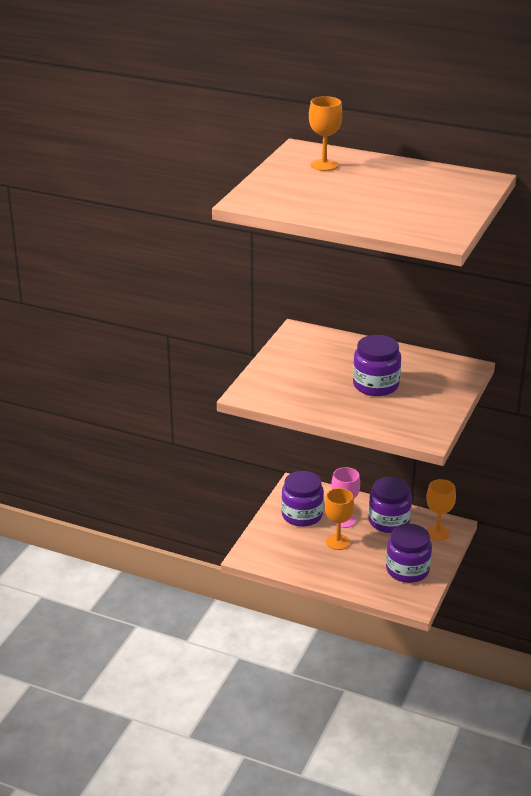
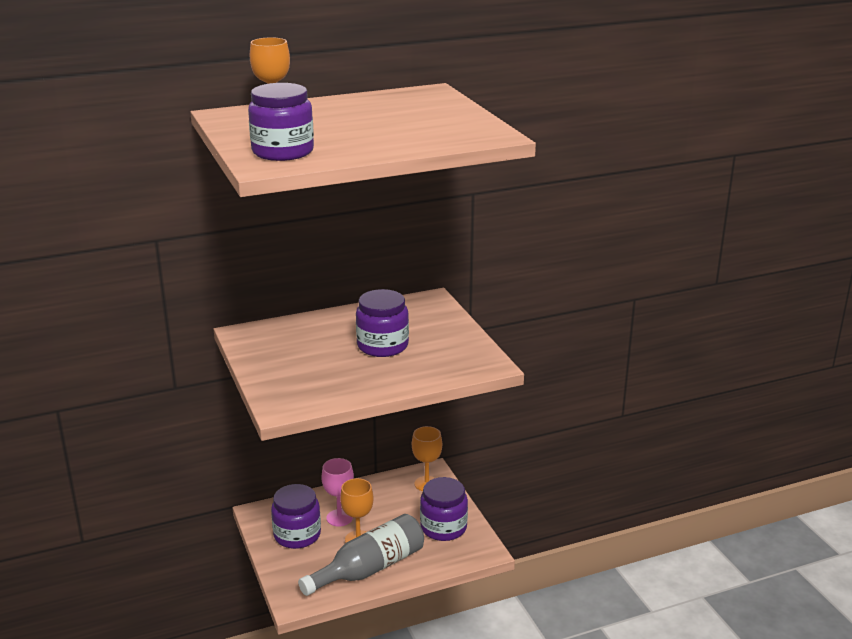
camera: 45 degrees left, 5 degrees down
purple jar [369,477,412,533] -> purple jar moved to [248,83,314,161]
none -> grey bottle [298,514,424,596]

